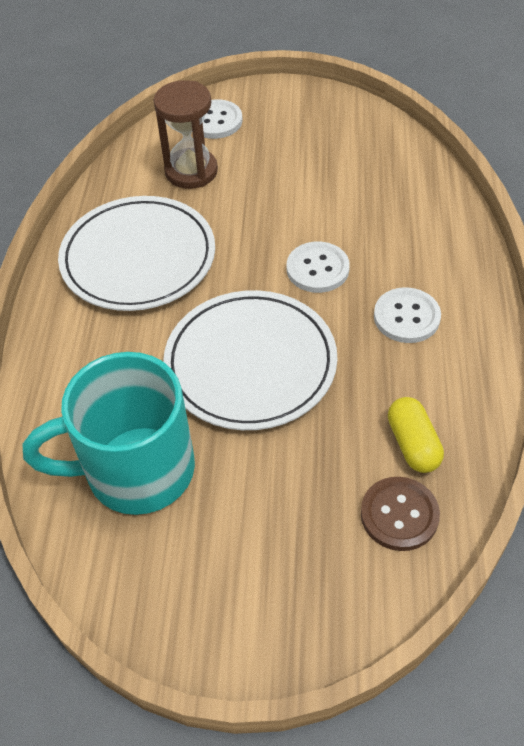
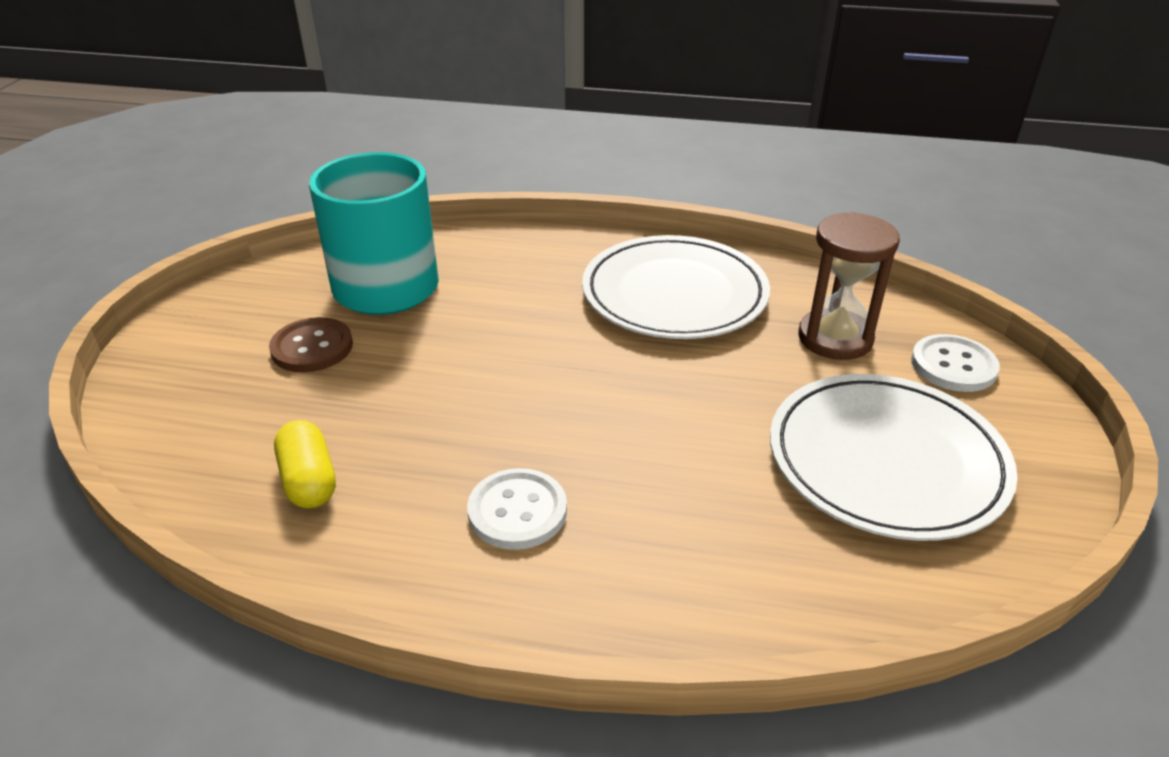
camera: 95 degrees right, 15 degrees down
white plate [163,290,337,430] -> white plate moved to [770,374,1017,541]
white button [287,242,350,293] -> none
brown button [361,477,440,551] -> brown button moved to [269,317,353,372]
yellow capsule [388,397,444,473] -> yellow capsule turned 75 degrees clockwise [274,420,336,509]

